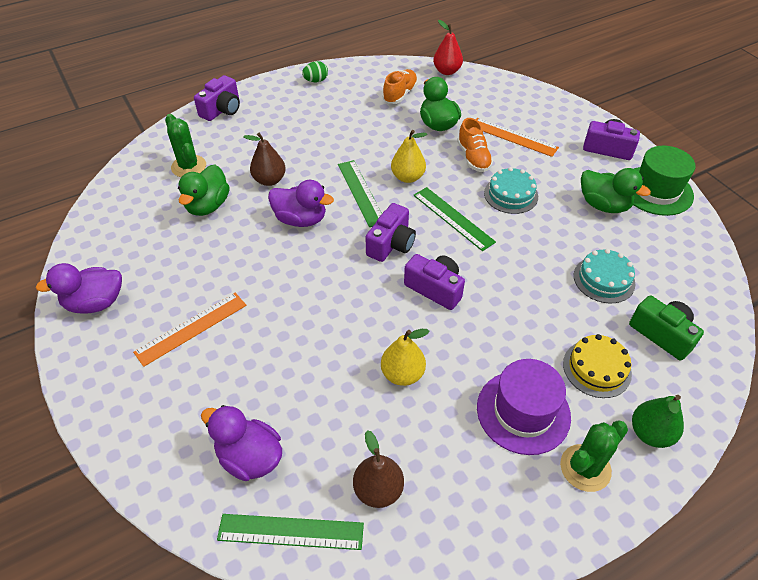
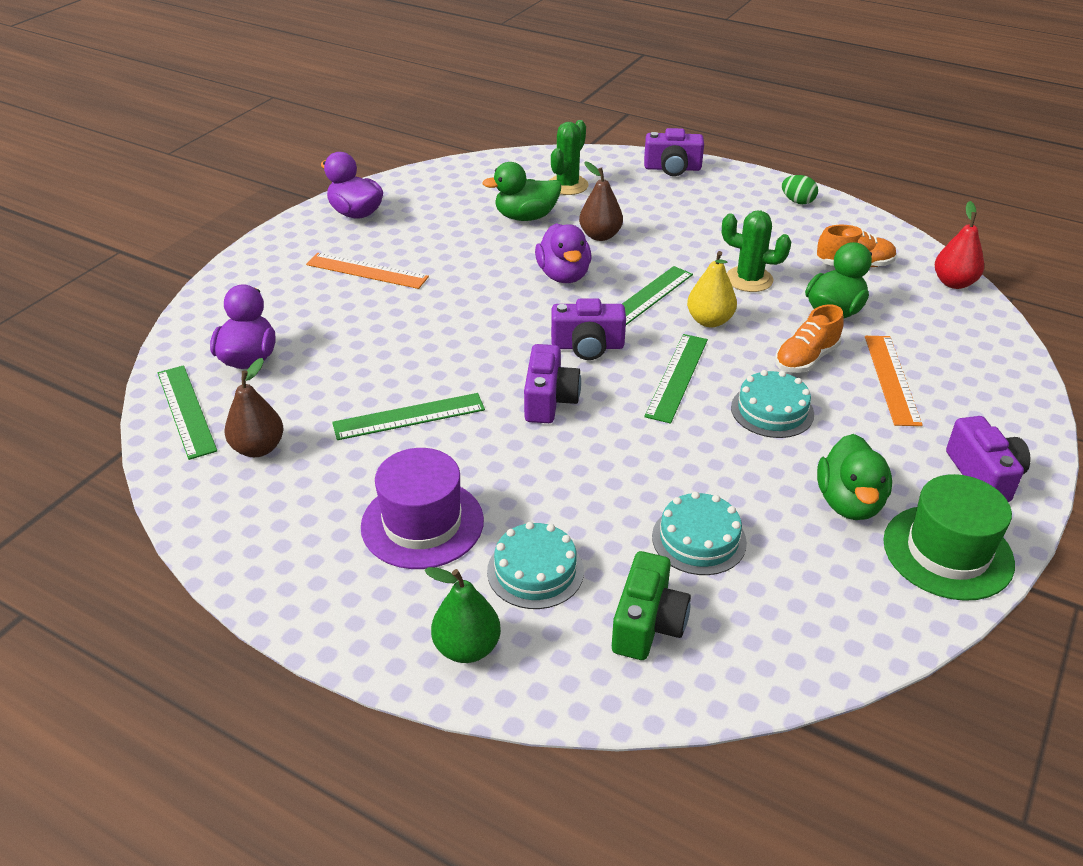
camera: 60 degrees right, 10 degrees down
yellow pear [381,329,429,386] -> green ruler [332,393,485,440]
green cactus [560,421,628,492] -> green cactus moved to [722,211,791,292]
yellow cake [563,334,632,398] -> turquoise cake [487,522,584,609]

